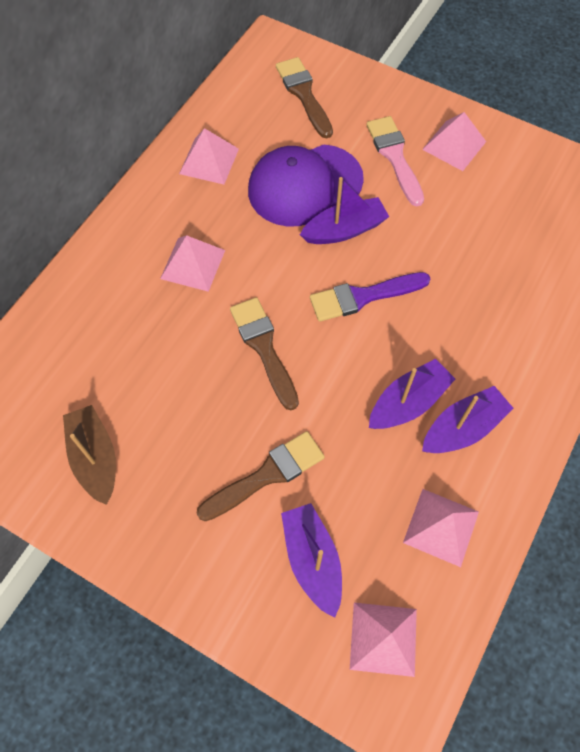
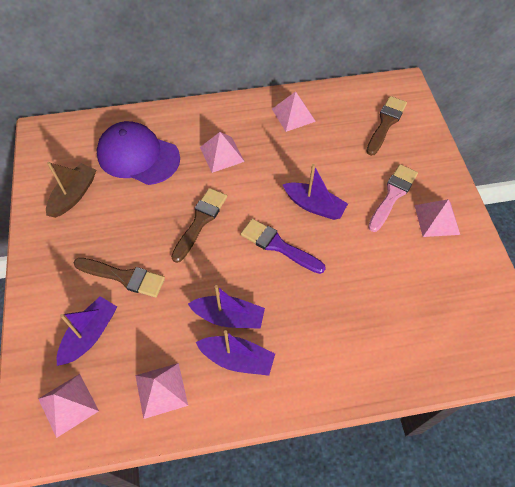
camera: 50 degrees right, 5 degrees down
purple cap [248,144,364,227] -> purple cap moved to [97,121,180,185]

